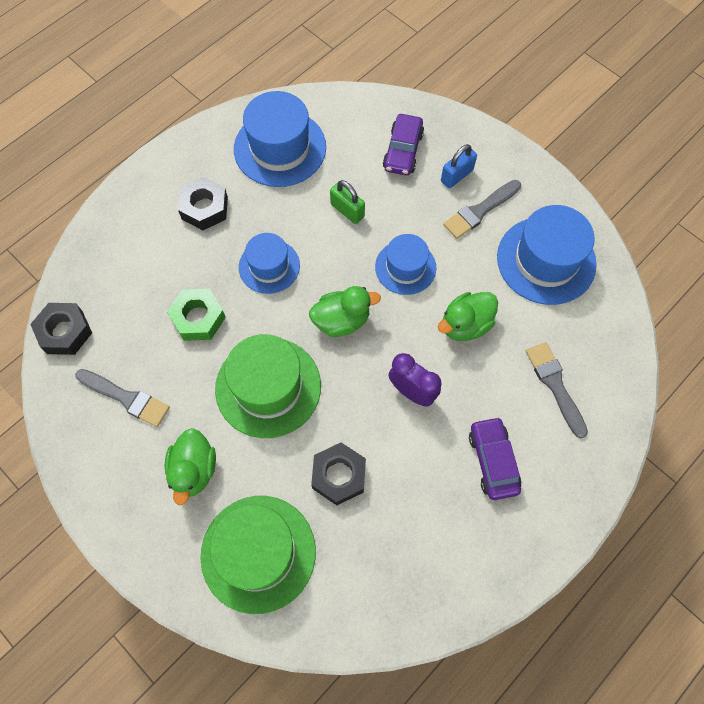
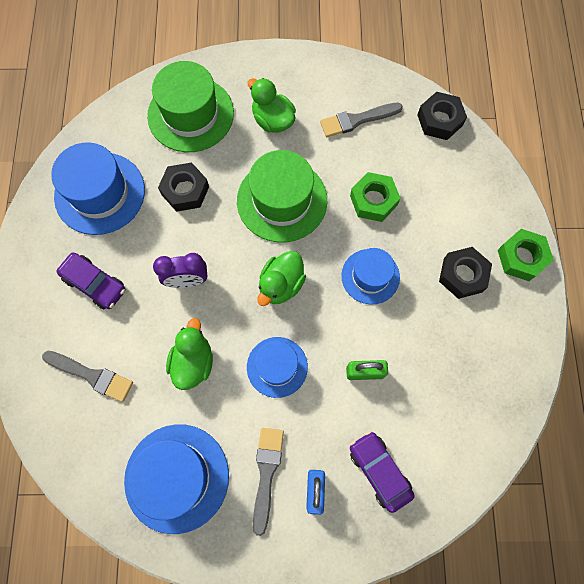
camera: 135 degrees right, 5 degrees up
blue hat [234,91,326,187] -> blue hat moved to [51,142,145,235]
none -> green nut [498,229,554,281]

